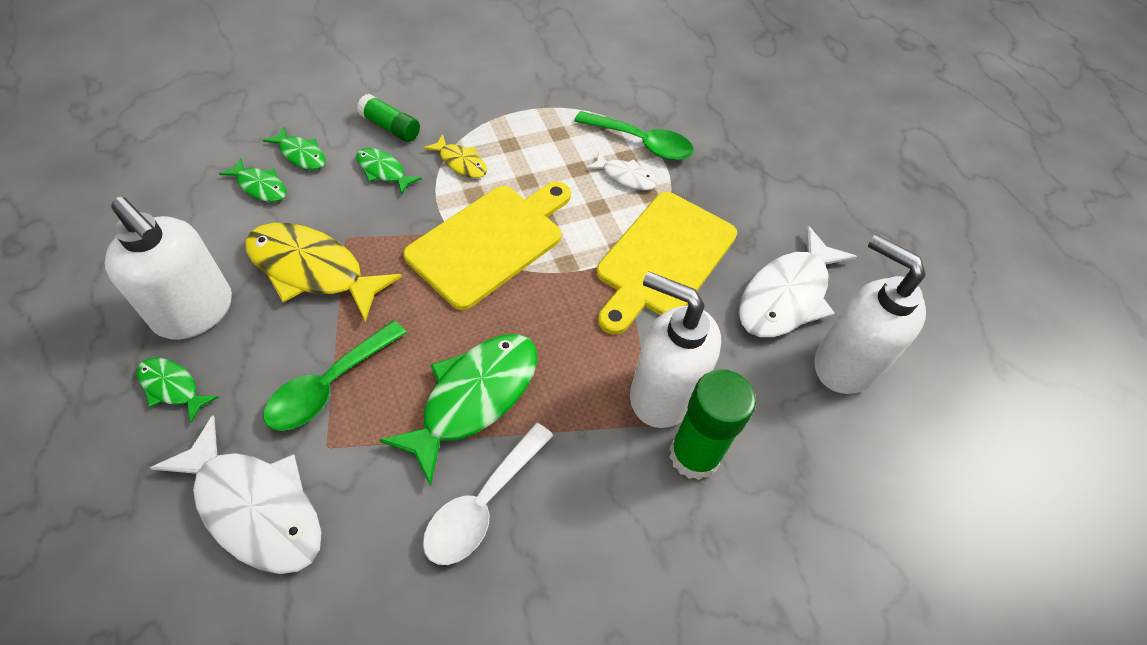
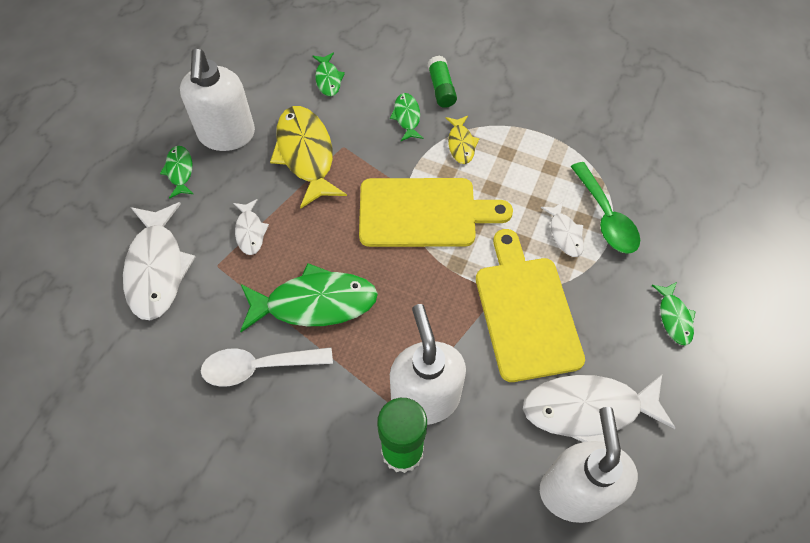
camera: 50 degrees right, 5 degrees up
green fish [263,126,326,170] -> green fish moved to [652,282,696,346]
green spoon [263,321,407,431] -> white fish [233,199,269,255]
yellow cutting board [596,192,737,335] -> yellow cutting board turned 90 degrees clockwise [476,229,585,382]

